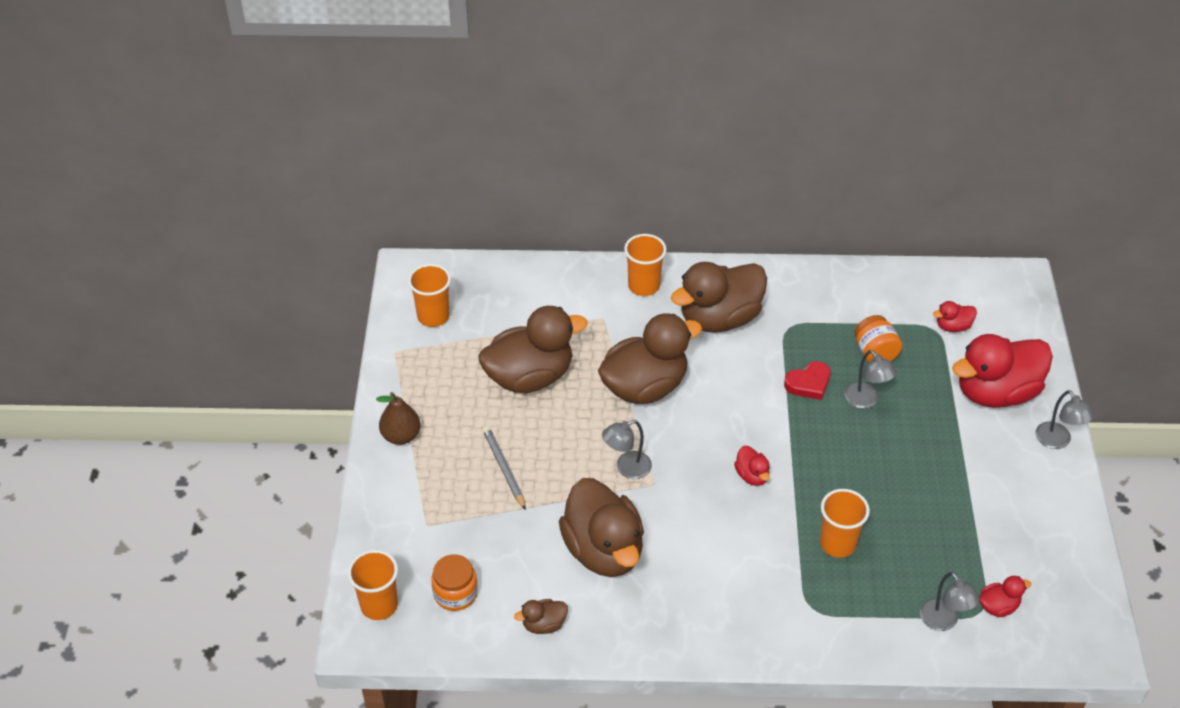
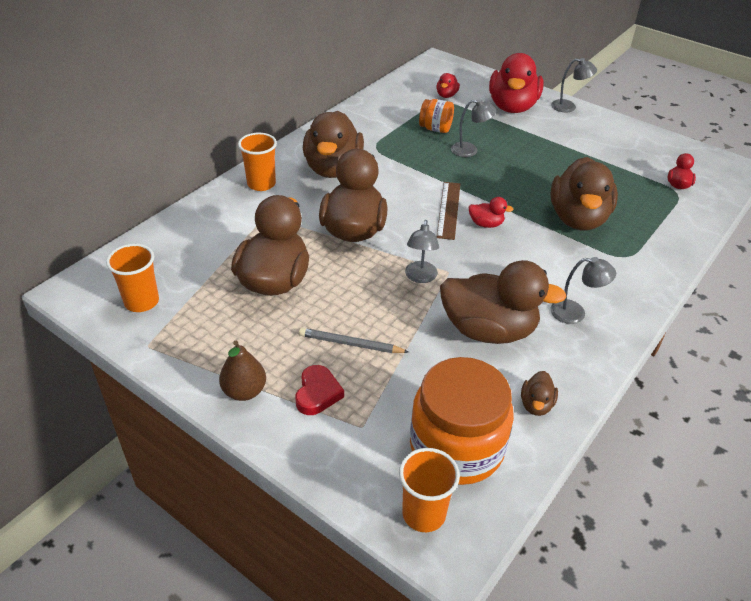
camera: 55 degrees left, 5 degrees down
orange jar [431,554,478,611] -> orange jar [410,357,514,485], size x1.97
red heart [784,361,831,400] -> red heart moved to [296,365,344,415]
orange cup [820,489,870,558] -> brown duck [550,157,618,230]
grey lamp [920,572,980,631] -> grey lamp moved to [550,257,616,324]
none -> brown ruler [437,182,460,240]

